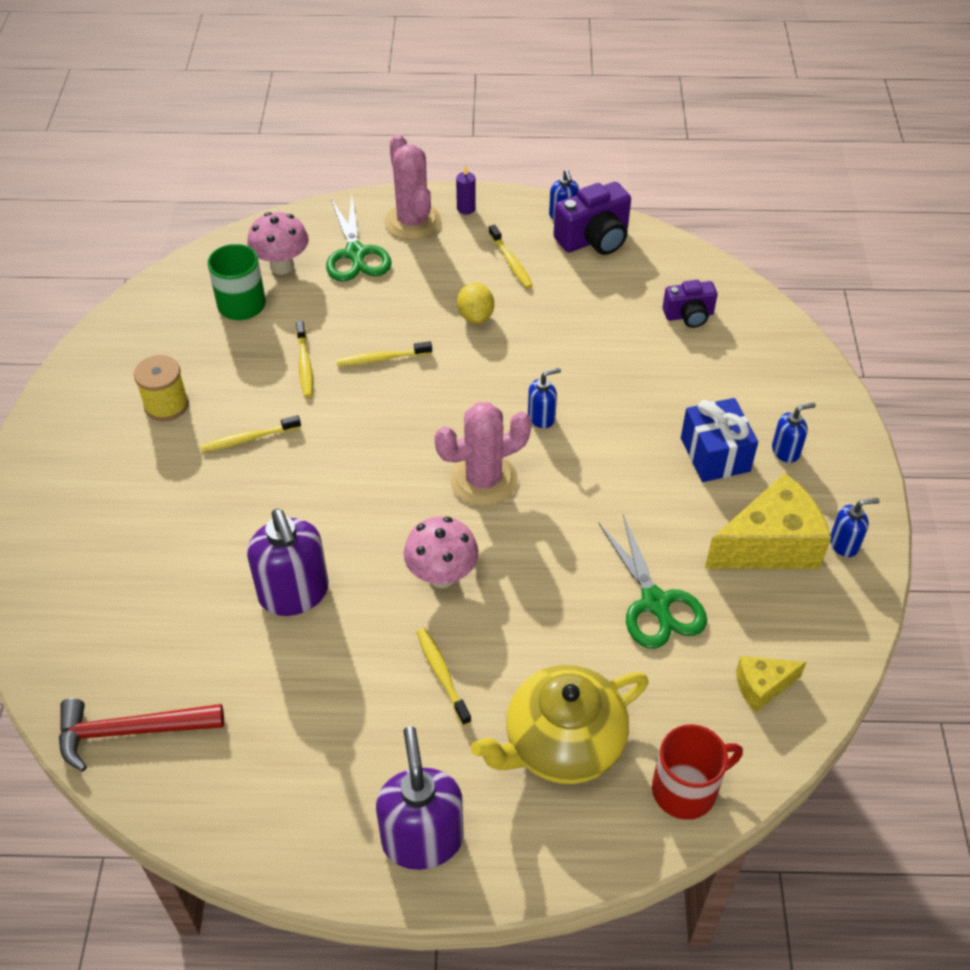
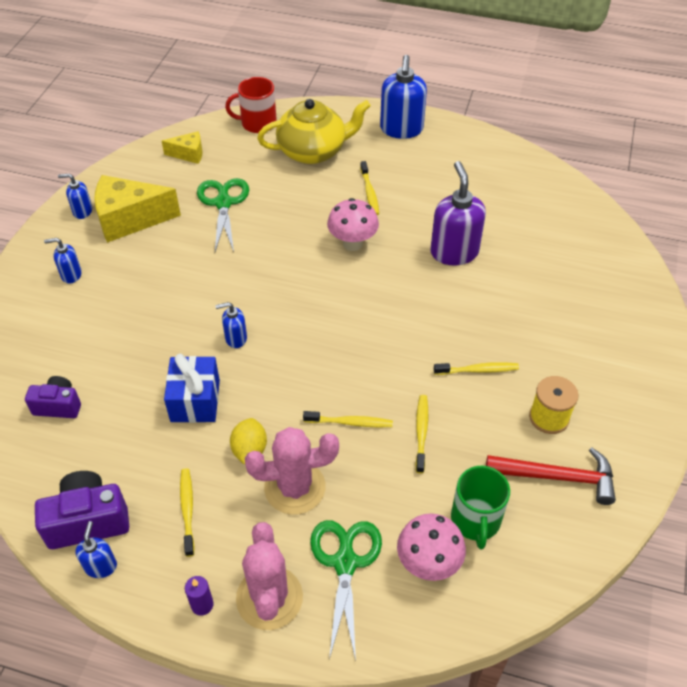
camera: 165 degrees left, 0 degrees up
red hammer [59,698,224,771] -> red hammer moved to [486,447,616,505]
purple soap dispenser [376,726,464,870] -> blue soap dispenser [380,55,427,139]
pink cactus [434,402,532,506] -> pink cactus moved to [245,427,339,515]
blue gift [681,398,758,482] -> blue gift moved to [164,354,220,423]

